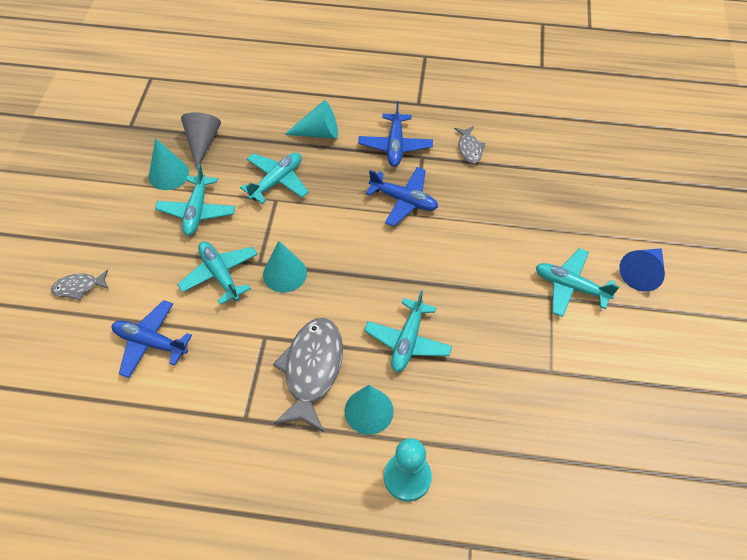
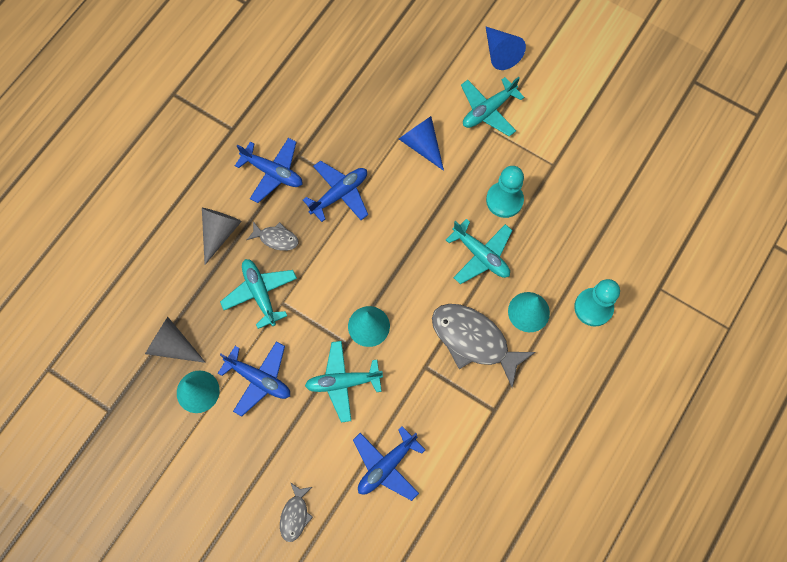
camera: 65 degrees left, 15 degrees up
turquoise plane [155,164,235,236] -> blue plane [218,341,290,417]
turquoise cone [284,100,338,139] -> grey cone [202,208,242,265]
grey fish [454,126,485,163] -> grey fish moved to [247,221,299,251]
none -> blue cone [399,116,444,171]
none -> turquoise pawn [486,166,524,218]

